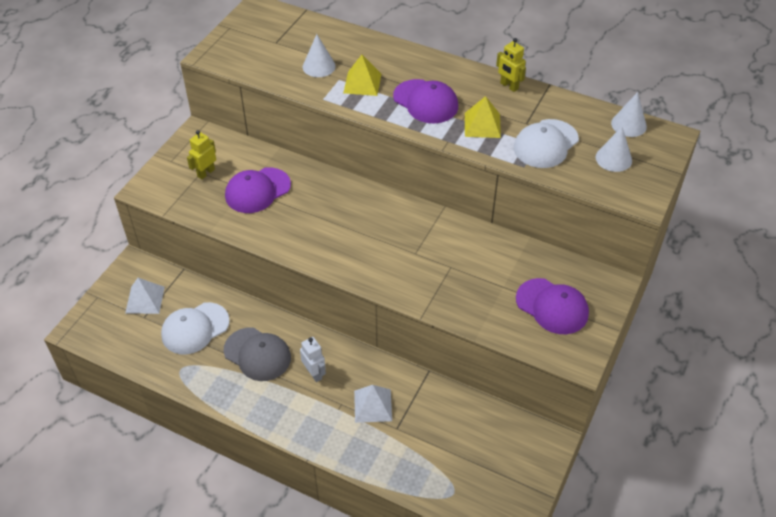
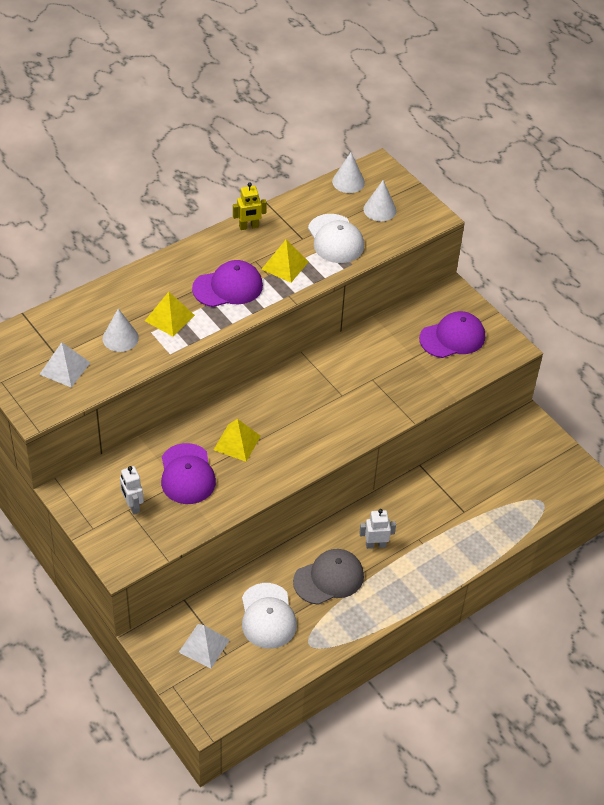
camera: 65 degrees left, 0 degrees up
yellow robot [187,130,216,179] -> white robot [120,466,144,514]
white pyramid [354,385,392,423] -> white pyramid moved to [39,342,91,388]
none -> yellow pyramid [214,419,261,462]

